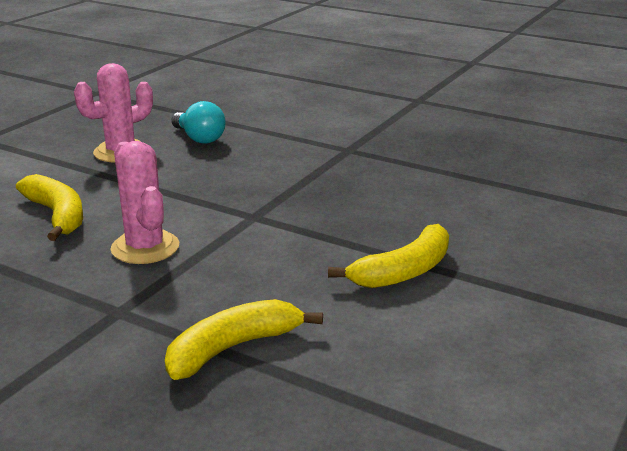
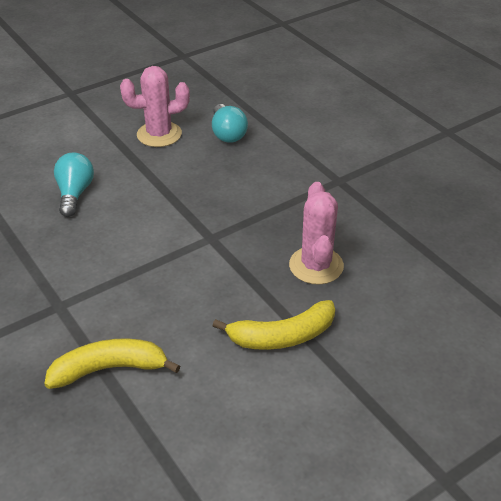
camera: 25 degrees right, 15 degrees up
yellow banana [16,174,83,241] -> turquoise light bulb [54,153,94,217]
pink cactus [110,141,179,264] -> pink cactus moved to [289,182,344,285]

